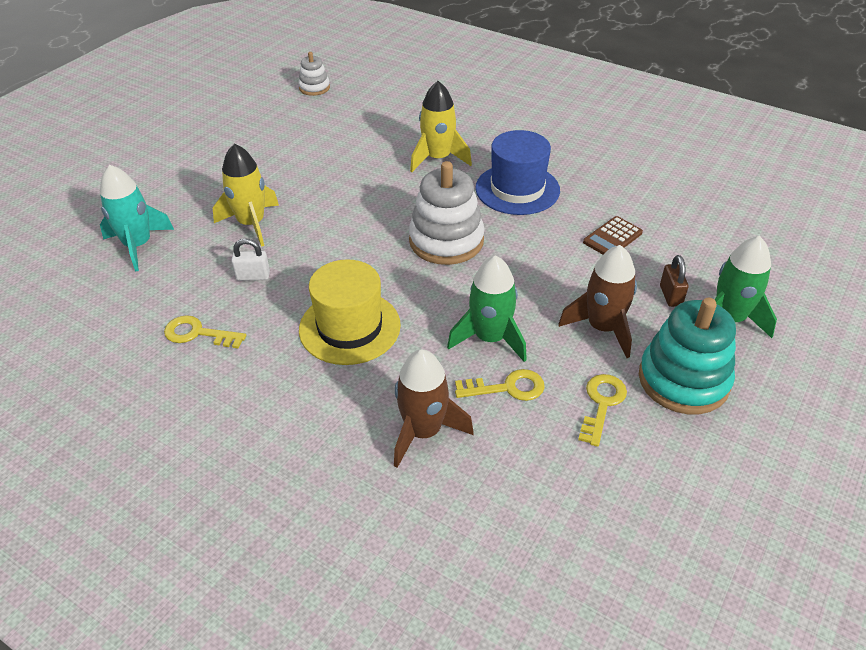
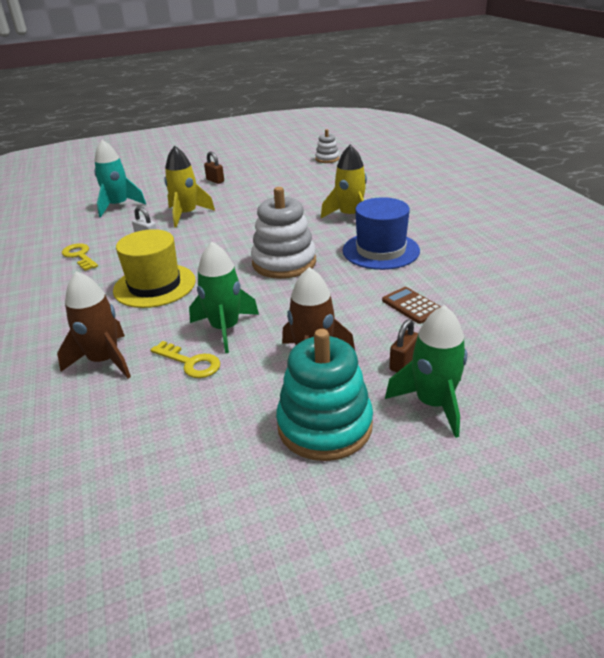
camera: 40 degrees right, 10 degrees down
yellow key [578,374,627,447] -> none
brown calculator [583,216,643,254] -> brown calculator turned 60 degrees clockwise [382,287,441,324]
none -> brown padlock [204,151,224,184]

